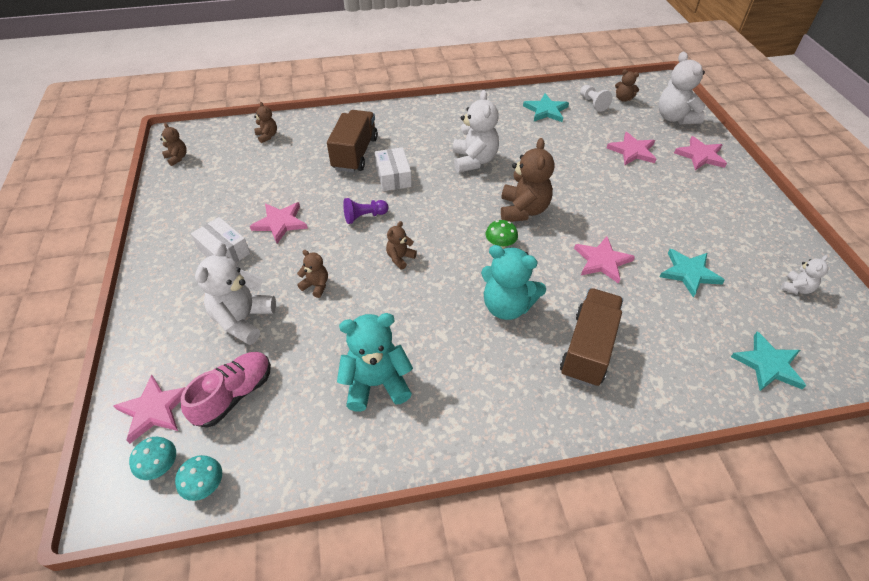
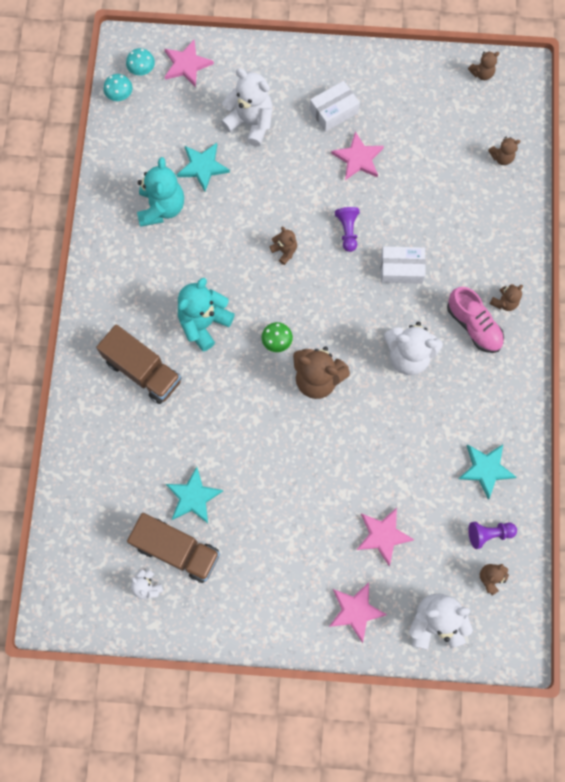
camera: 105 degrees right, 25 degrees up
pink shoe [181,352,271,428] -> pink shoe moved to [447,287,504,353]
brown teddy bear [297,250,328,298] -> brown teddy bear moved to [489,284,523,311]
brown truck [327,110,378,173] -> brown truck moved to [127,513,220,583]
pink star [574,236,635,284] -> none
white pawn [580,85,613,112] -> purple pawn [468,522,517,549]
turquoise star [731,332,806,391] -> turquoise star moved to [177,143,230,191]

